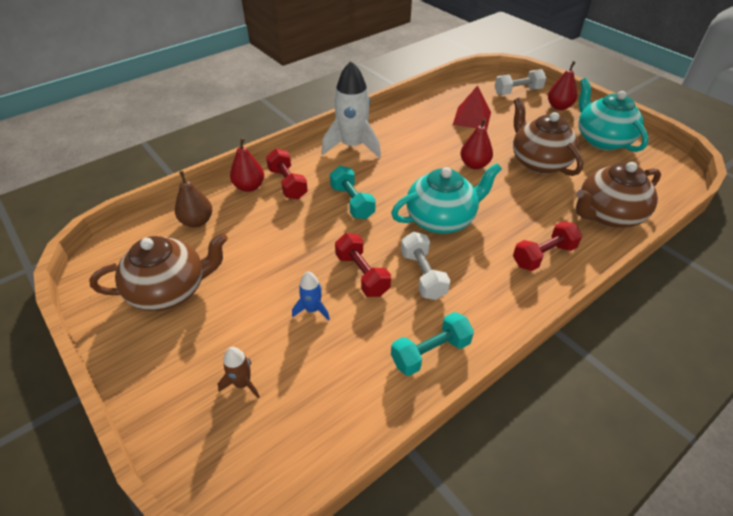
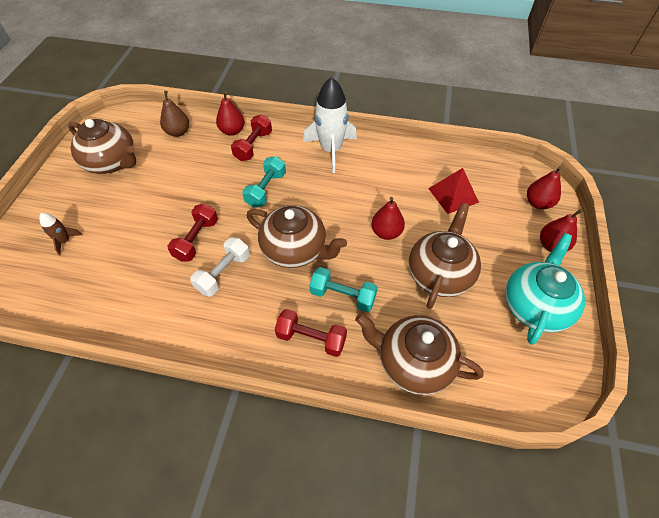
camera: 50 degrees right, 10 degrees up
blue rocket [292,272,330,320] -> none
turquoise teapot [391,163,502,234] -> brown teapot [247,205,347,268]
turquoise dumbbell [391,312,474,376] -> turquoise dumbbell moved to [309,267,378,312]
white dumbbell [495,69,546,95] -> red pear [527,166,562,209]

